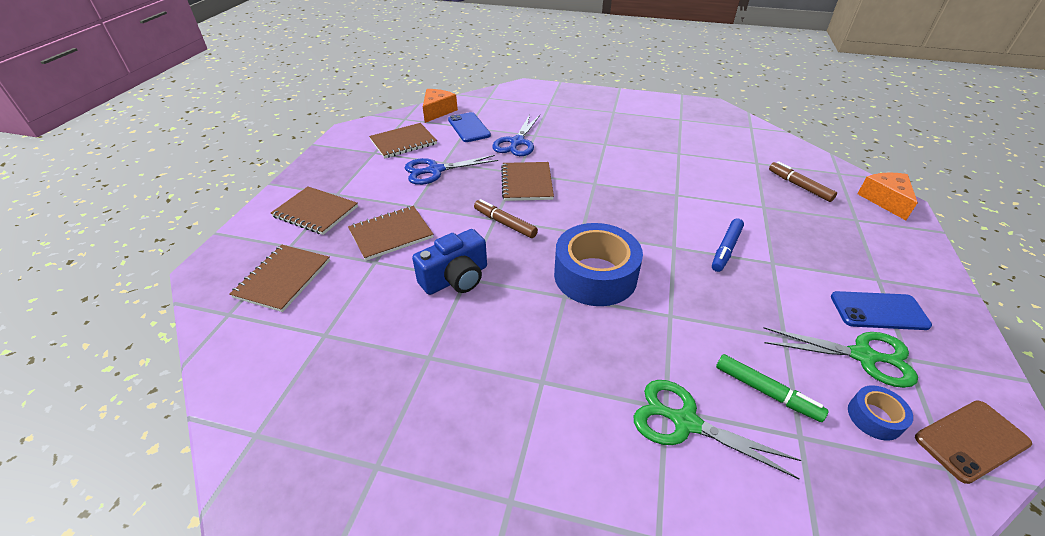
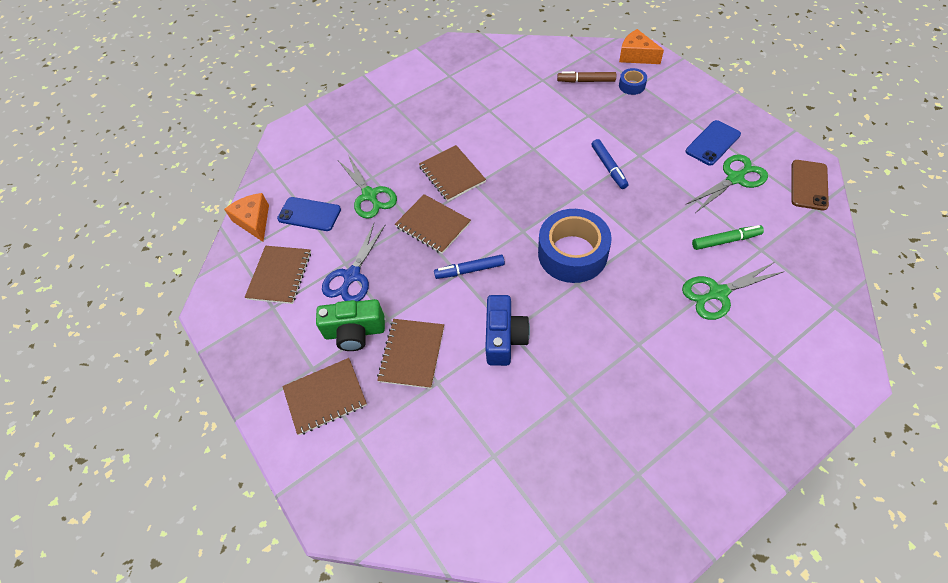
camera: 45 degrees left, 15 degrees up
brown notebook [230,245,330,312] -> brown notebook moved to [419,145,486,201]
brown marker [474,199,538,238] -> blue marker [434,254,505,279]
blue scissors [492,115,540,156] -> green scissors [338,155,397,219]
blue tape [848,385,913,441] -> blue tape moved to [619,68,647,95]
none -> green camera [316,299,385,351]

